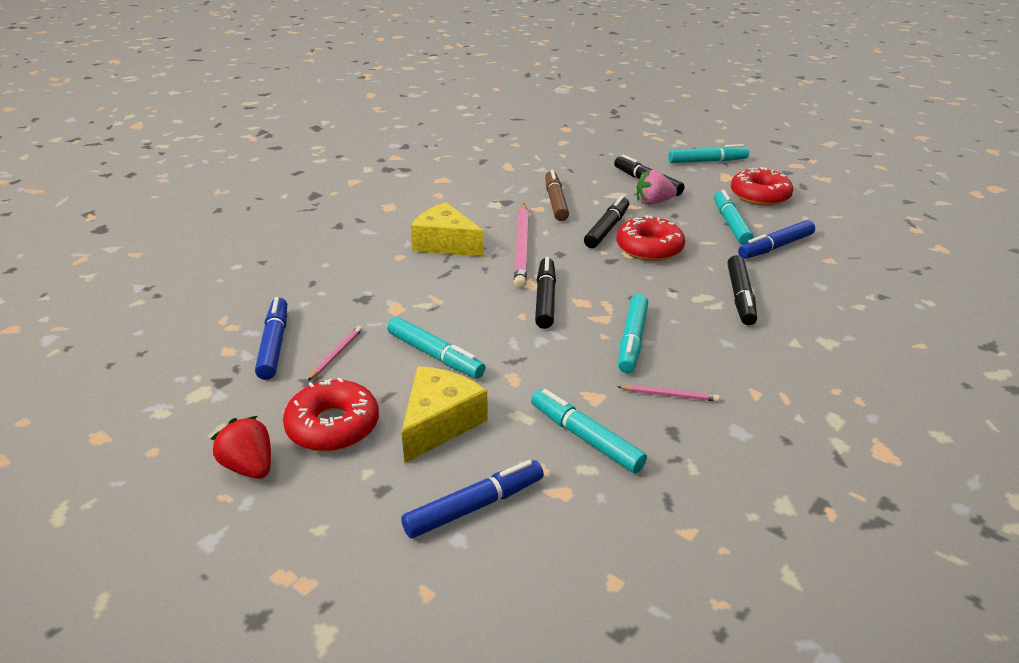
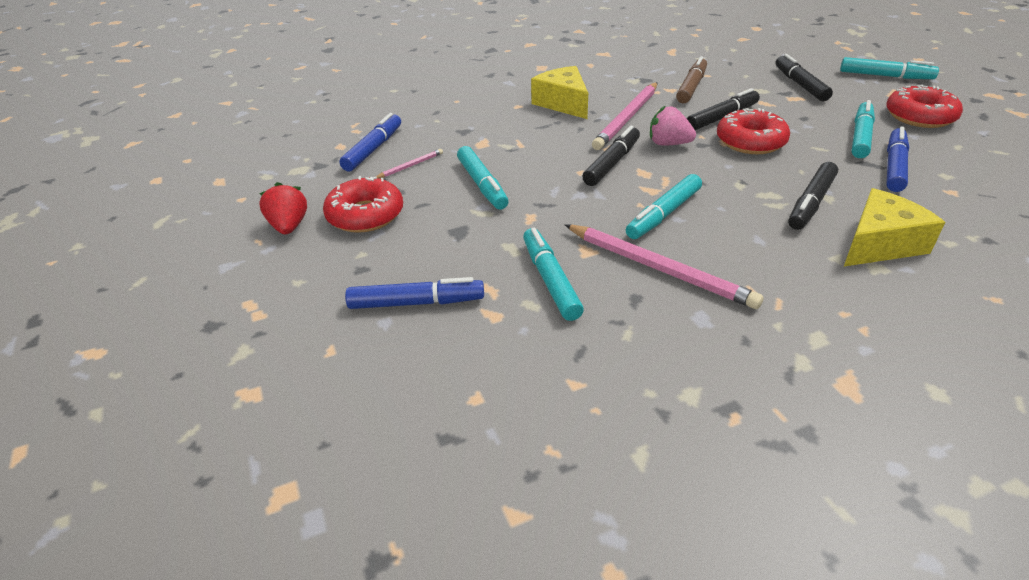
camera: 30 degrees right, 5 degrees up
yellow cheese [401,366,488,463] -> yellow cheese moved to [844,188,945,266]
pink pencil [617,385,720,402] -> pink pencil [565,225,763,309], size x2.14
pink strawberry [637,170,677,205] -> pink strawberry moved to [650,105,696,146]
blue marker [738,220,815,259] -> blue marker turned 120 degrees clockwise [886,126,909,192]

